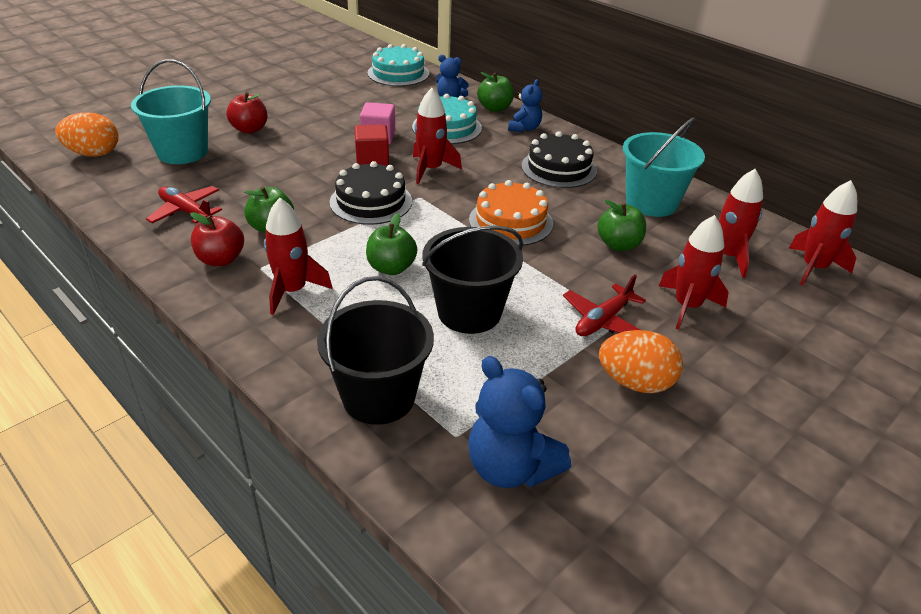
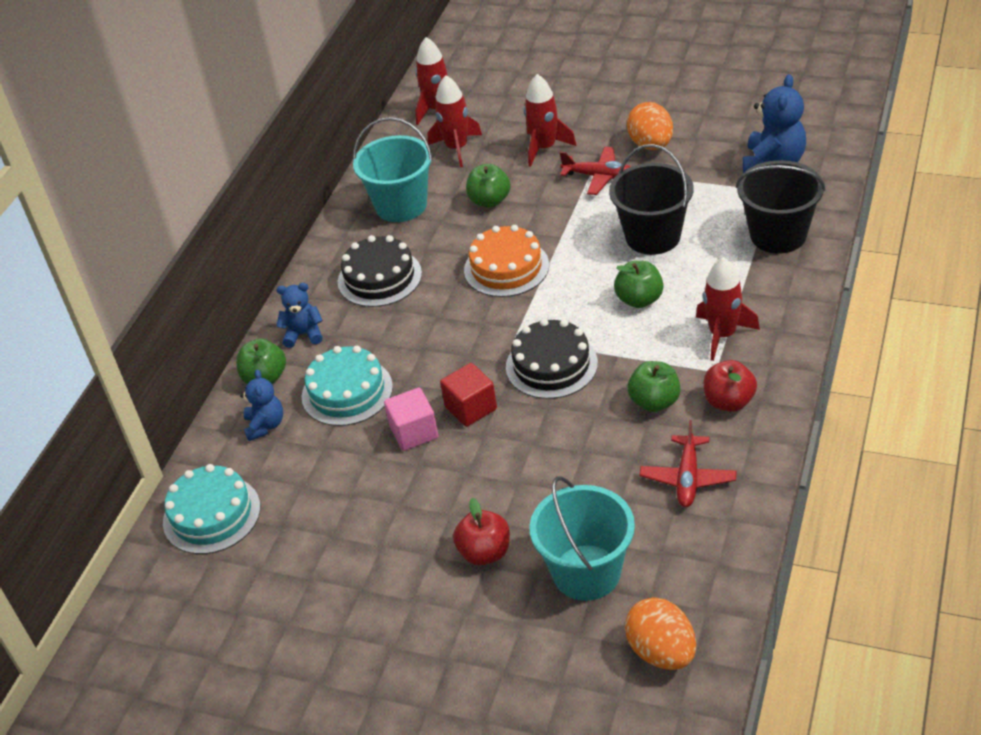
camera: 110 degrees left, 5 degrees up
red rocket [413,88,462,184] -> none

